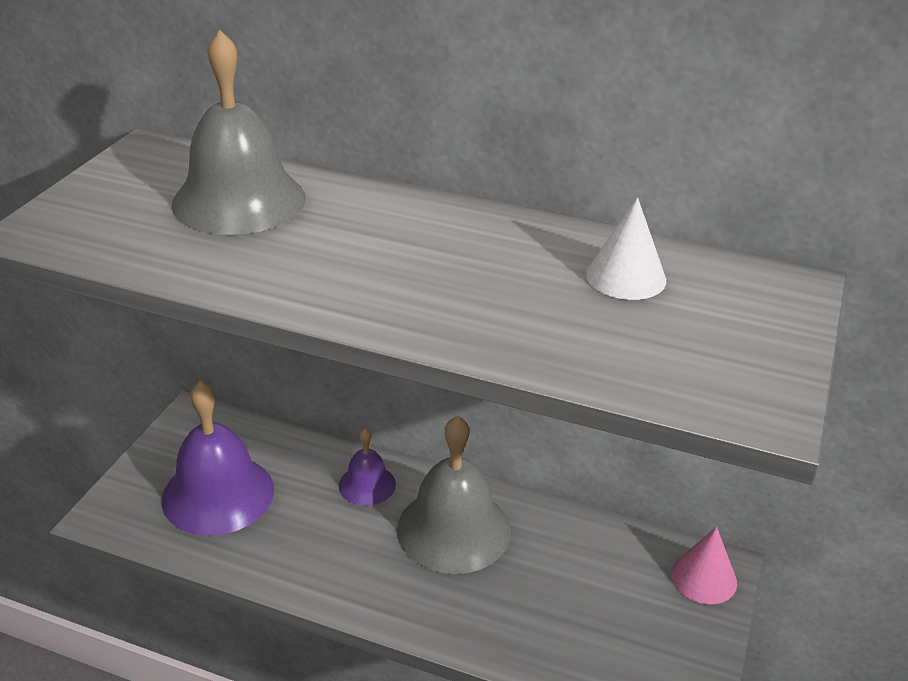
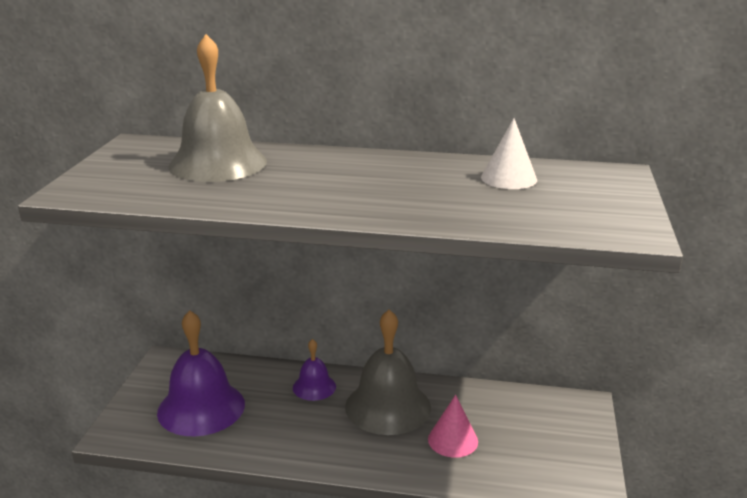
camera: 10 degrees left, 10 degrees down
pink cone [671,527,737,604] -> pink cone moved to [428,395,478,458]

